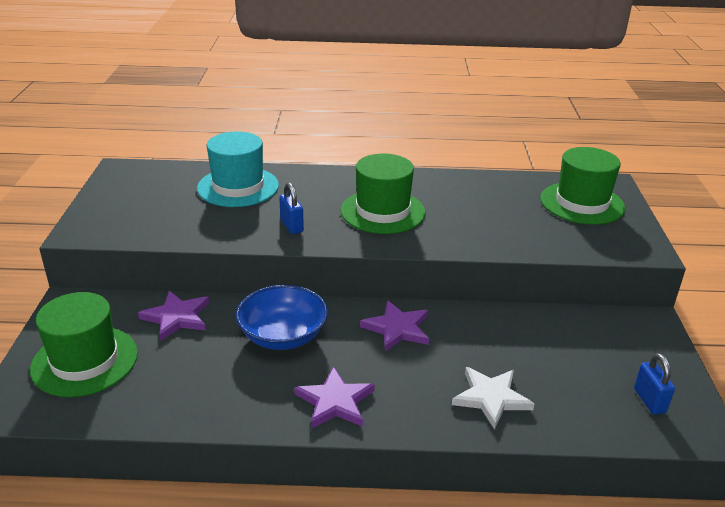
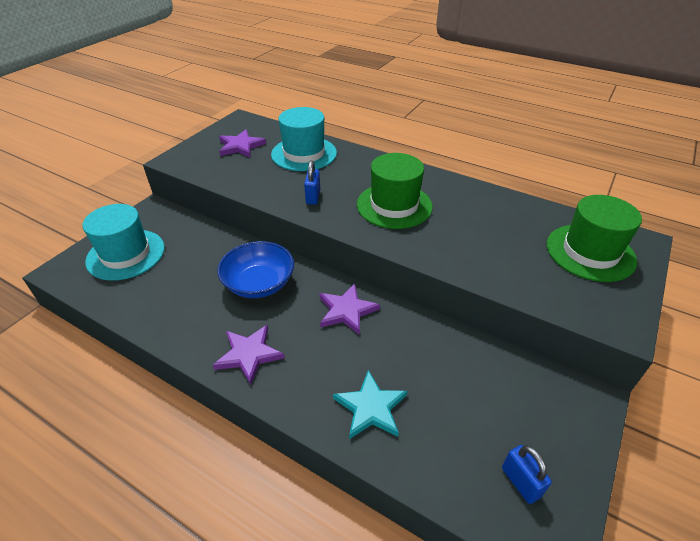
camera: 30 degrees right, 10 degrees up
green hat [30,292,138,397] -> turquoise hat [82,204,165,281]
purple star [138,291,209,341] -> purple star moved to [219,129,266,158]
white star [452,367,534,430] -> turquoise star [333,370,408,439]
blue padlock [634,353,675,415] -> blue padlock turned 45 degrees counterclockwise [502,445,552,504]

